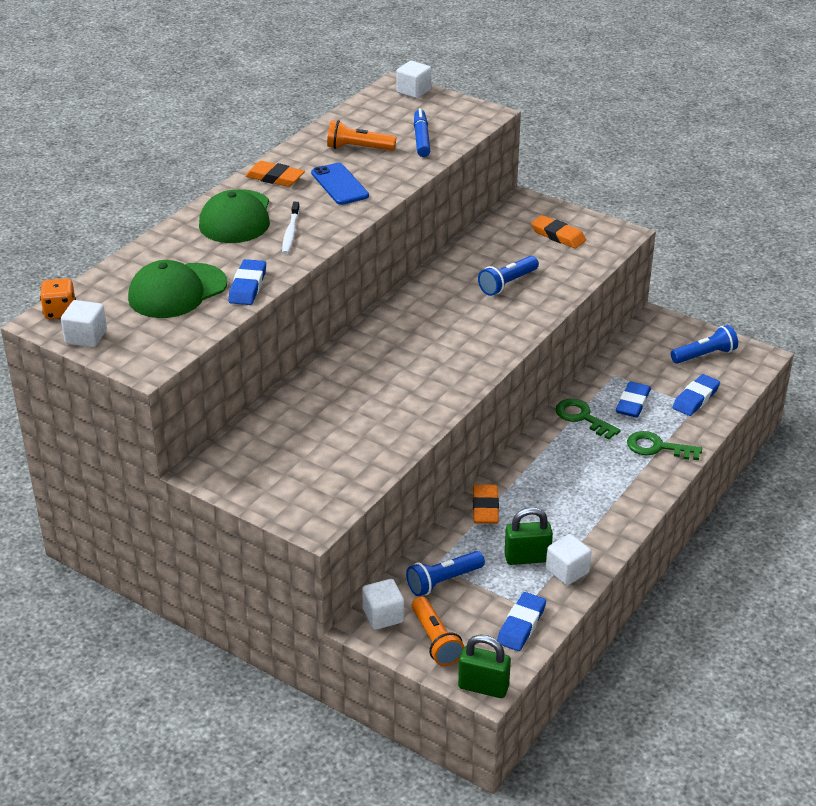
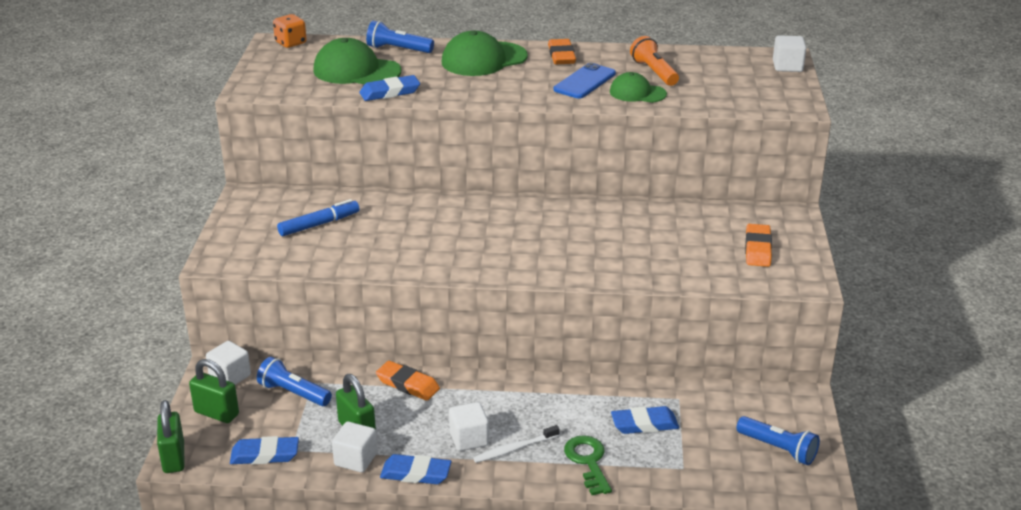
camera: 60 degrees right, 5 degrees down
white cube [61,300,107,348] -> white cube moved to [449,402,489,451]
white toothbrush [282,202,300,254] -> white toothbrush moved to [473,425,560,463]
orange flashlight [412,596,464,666] -> green padlock [189,359,239,423]
blue marker [414,108,430,157] -> blue marker moved to [277,199,359,236]
orange eraser [473,484,499,524] -> orange eraser turned 60 degrees clockwise [376,361,440,401]
blue flashlight [478,256,539,296] -> blue flashlight moved to [366,21,434,53]
green key [556,399,621,439] -> none
blue eraser [672,374,720,416] -> blue eraser moved to [380,454,452,484]
none -> green cap [610,72,667,103]

